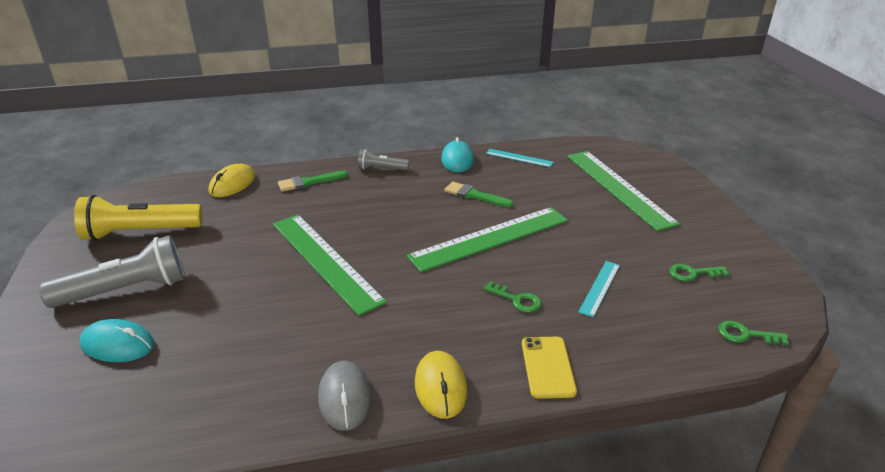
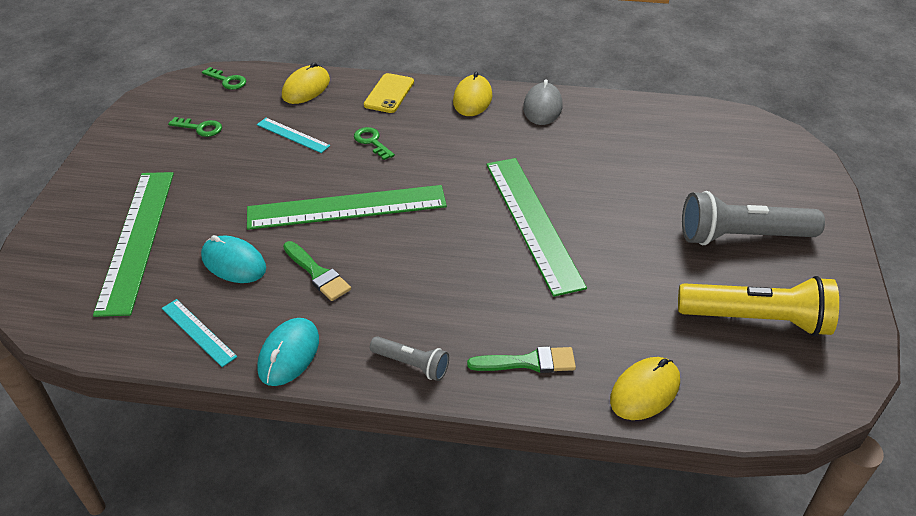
camera: 160 degrees left, 10 degrees up
turquoise mouse [80,319,154,362] -> turquoise mouse moved to [201,235,266,283]
turquoise ruler [578,261,620,317] -> turquoise ruler turned 75 degrees clockwise [257,118,330,153]
none -> yellow mouse [282,62,330,104]

